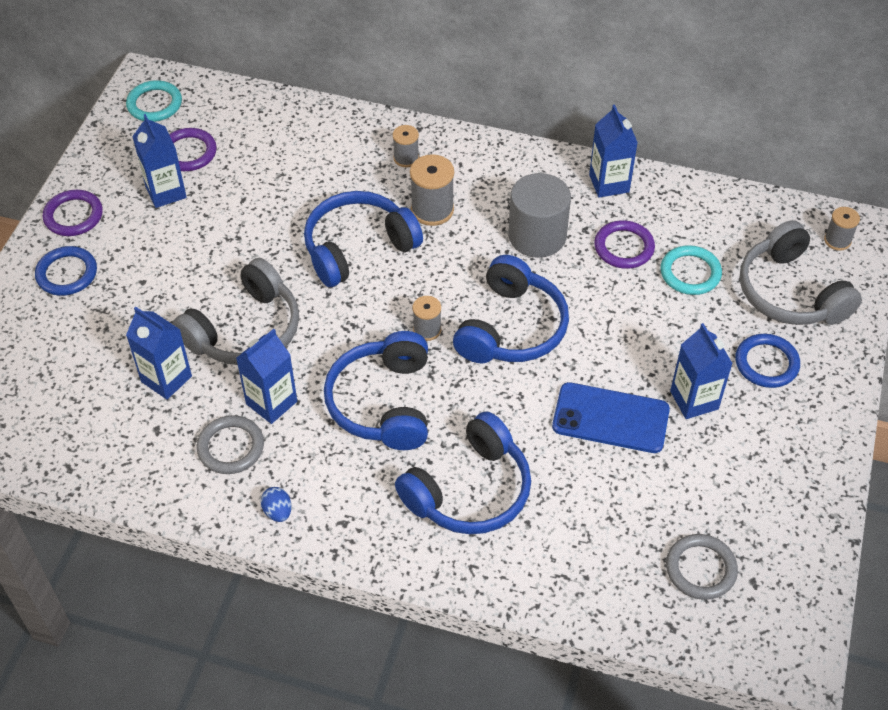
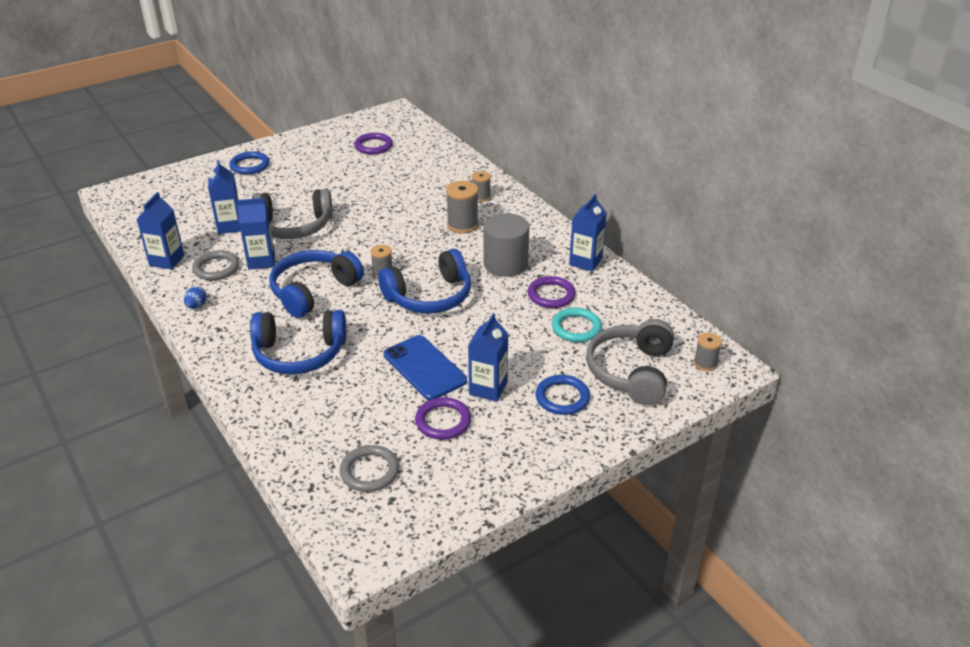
camera: 40 degrees right, 15 degrees down
purple ring [43,190,103,236] -> purple ring moved to [415,397,471,439]
turquoise ring [126,80,182,122] -> none
blue carton [132,114,187,208] -> blue carton moved to [136,192,185,270]
blue headphones [304,191,423,287] -> none

